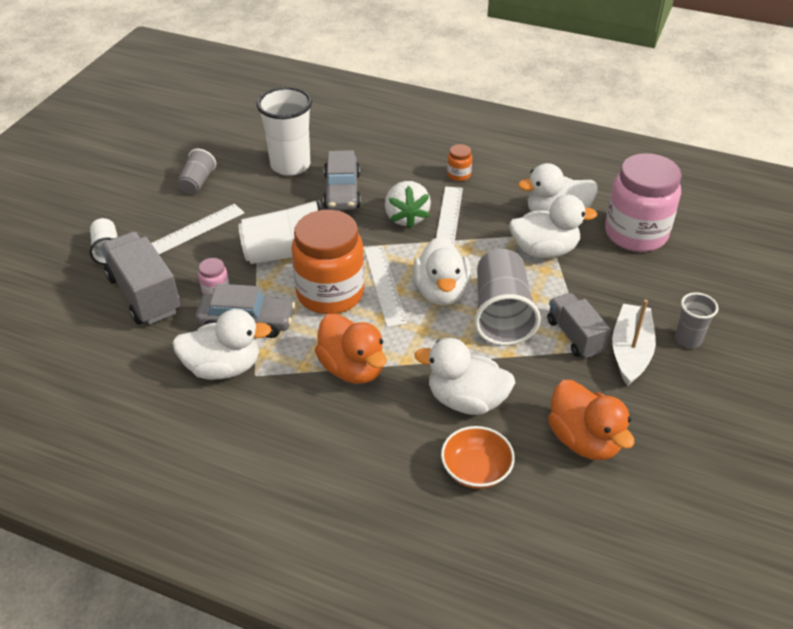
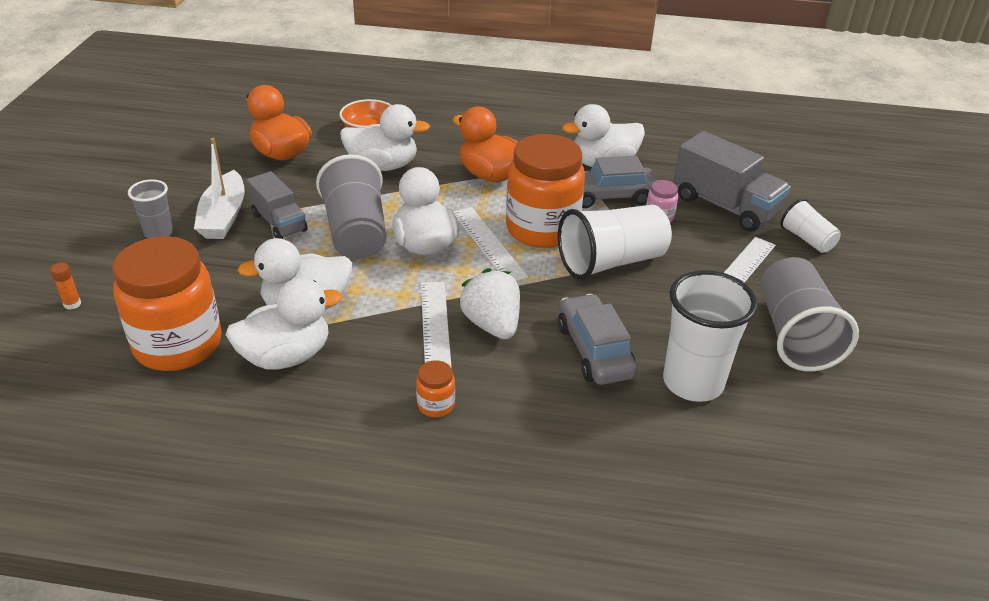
camera: 165 degrees right, 5 degrees down
grey cup [177,149,216,194] -> grey cup [760,257,859,372], size x1.83
pink jar [605,153,682,252] -> orange jar [112,236,222,371]
none -> orange glue stick [50,262,81,310]

